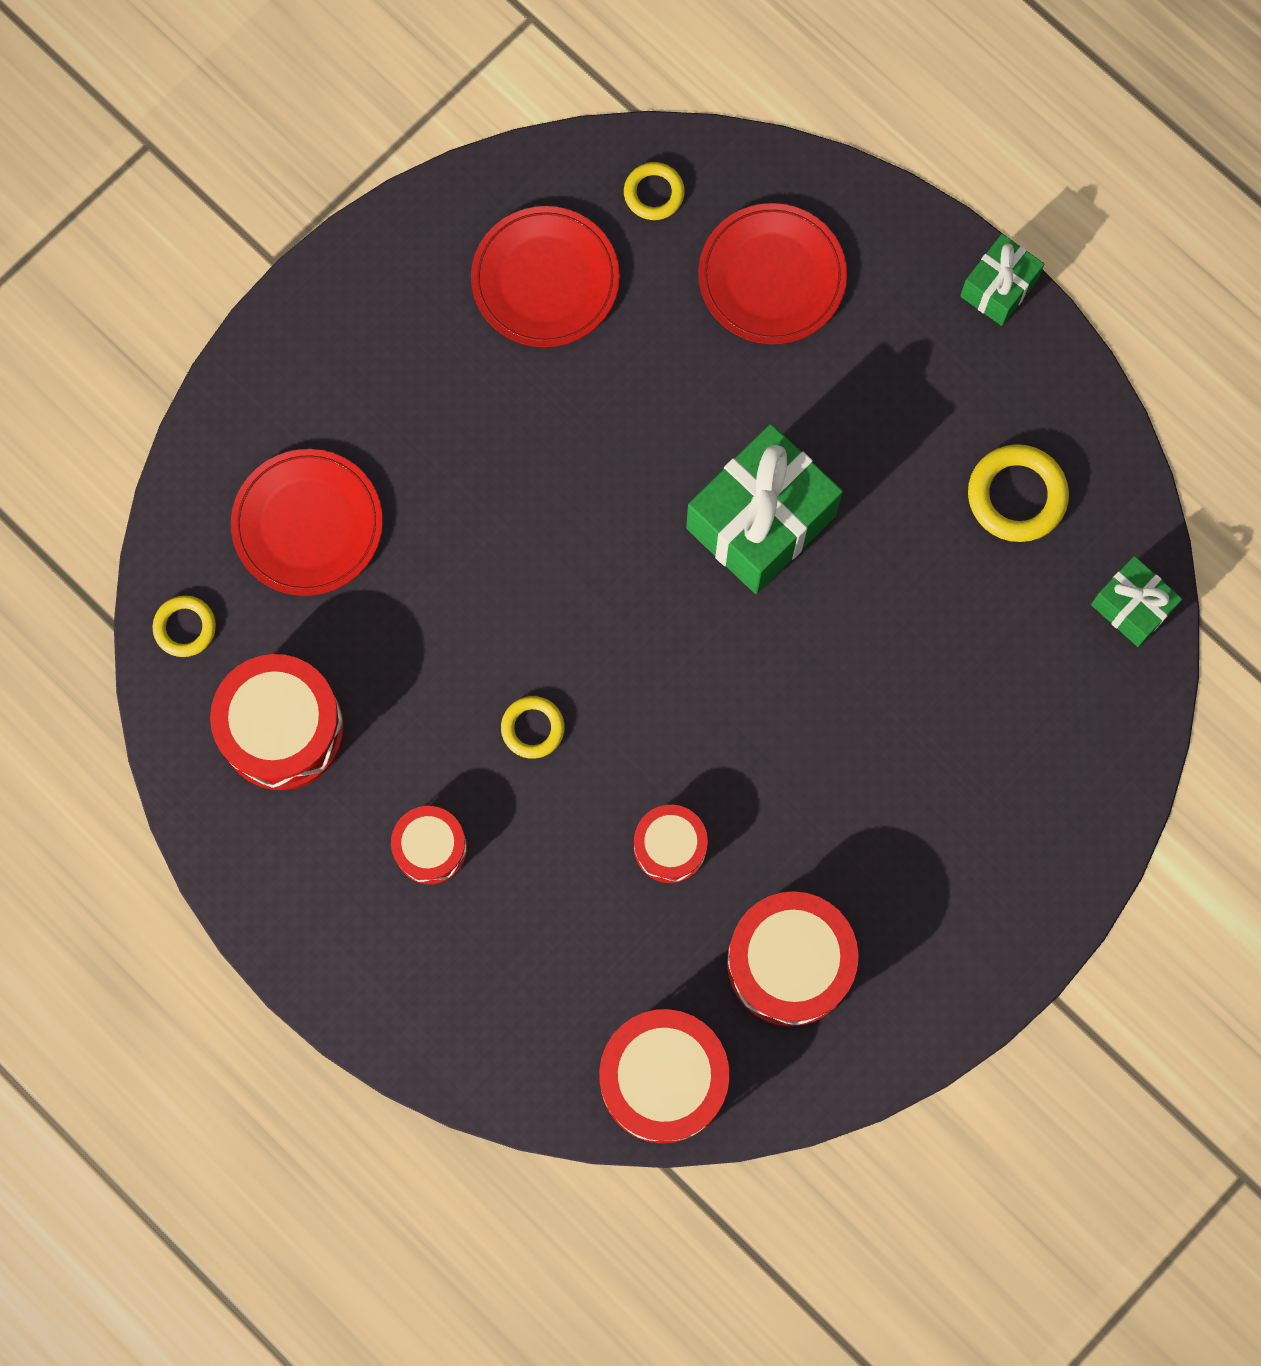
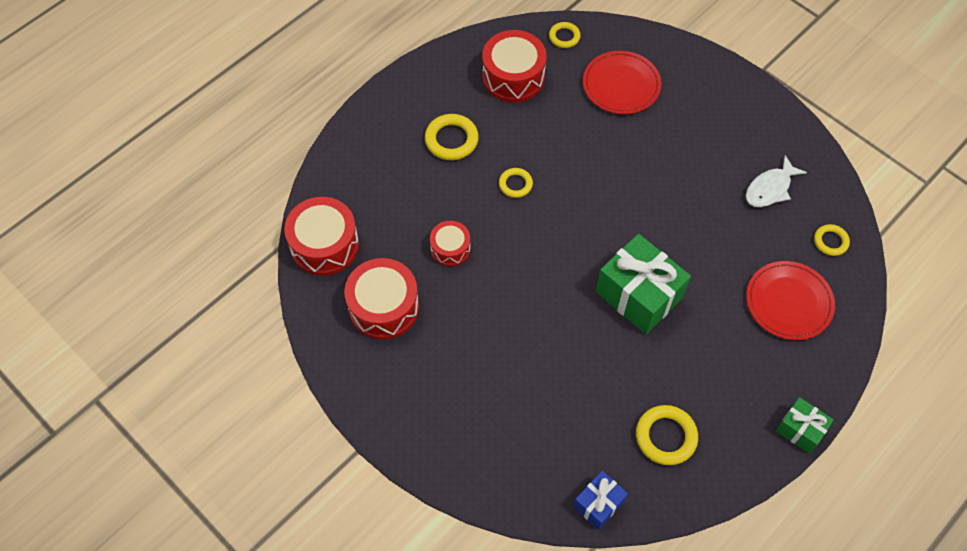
camera: 90 degrees right, 15 degrees down
red drum [391,806,467,884] -> yellow ring [425,114,479,160]
red plate [471,206,620,347] -> white fish [746,155,807,207]
green gift [1091,556,1182,647] -> blue gift [573,471,628,530]

